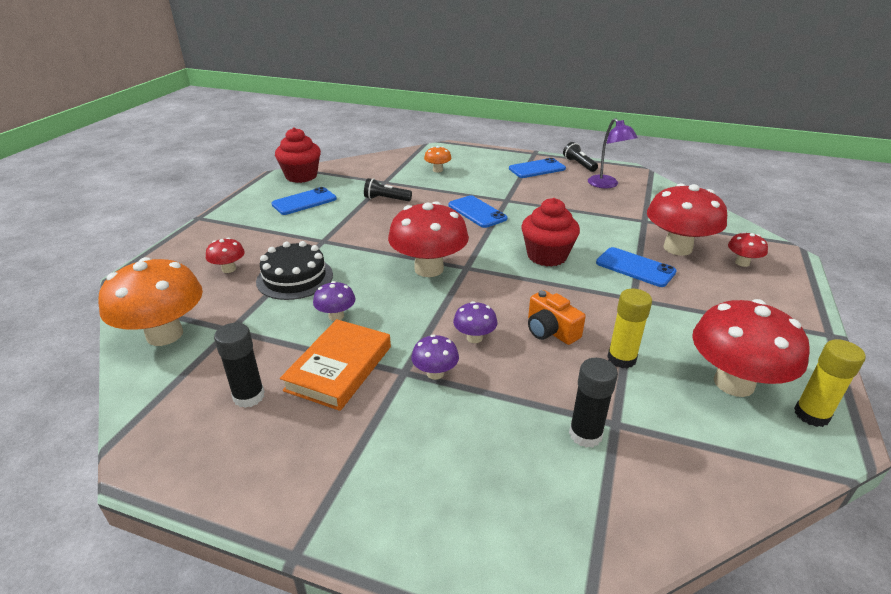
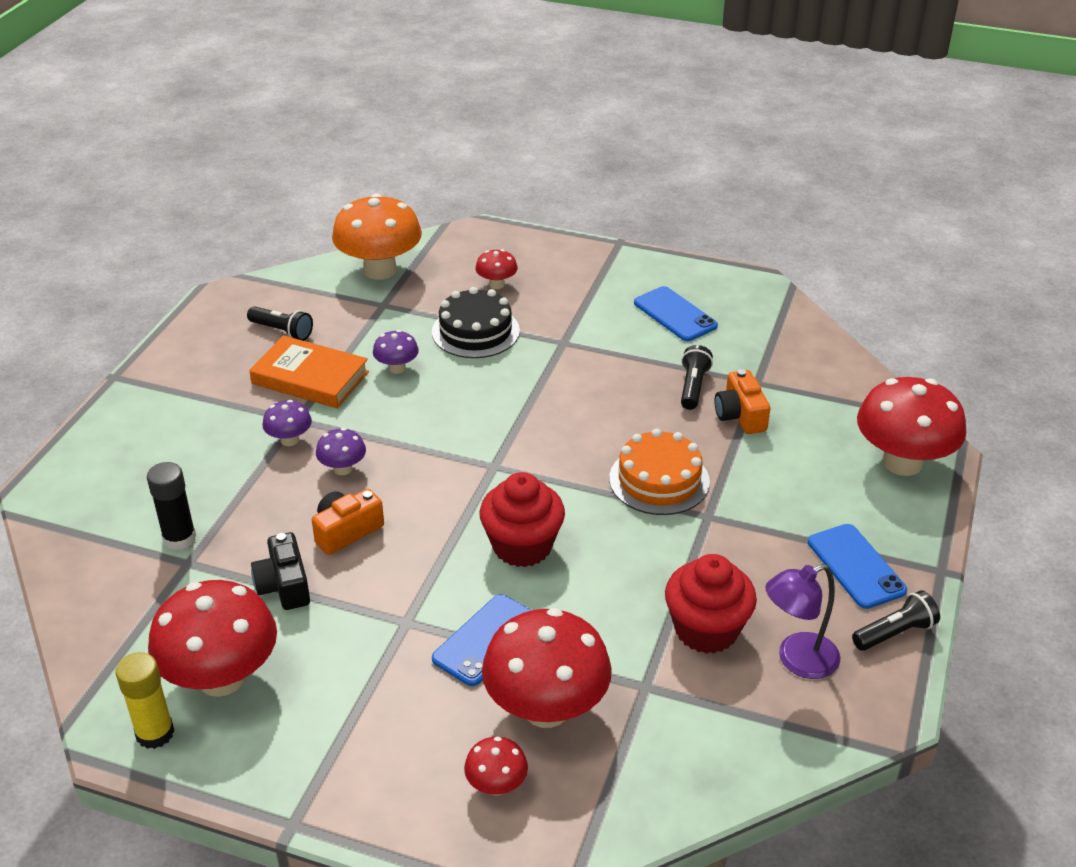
camera: 90 degrees right, 5 degrees up
black glue stick [214,323,265,408] -> black flashlight [247,306,313,341]
red cupcake [275,127,321,183] -> red cupcake moved to [665,554,757,654]
red mushroom [388,201,469,277] -> red mushroom moved to [857,377,966,476]
orange mushroom [424,146,452,172] -> none
blue phone [449,195,507,228] -> orange cake [609,429,710,515]
yellow glue stick [607,289,652,368] -> black camera [251,532,310,610]
none -> orange camera [714,369,770,434]

